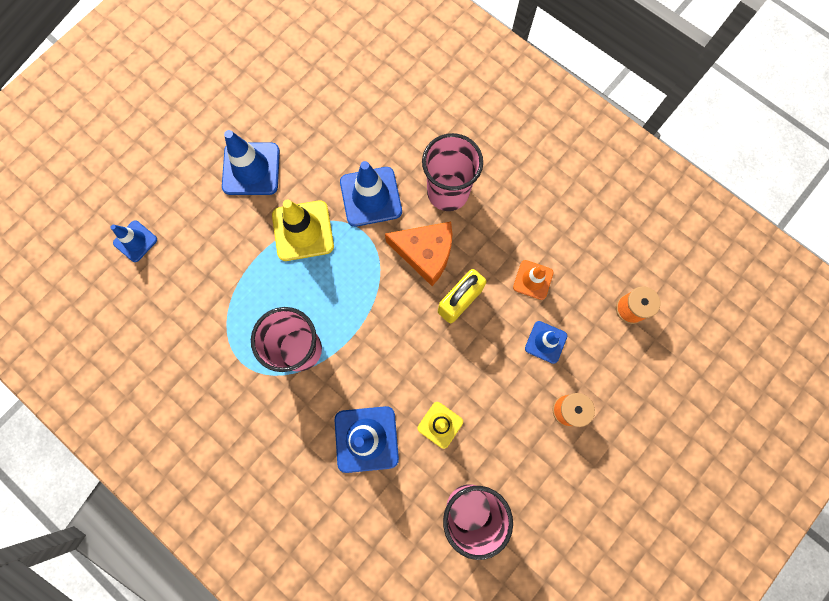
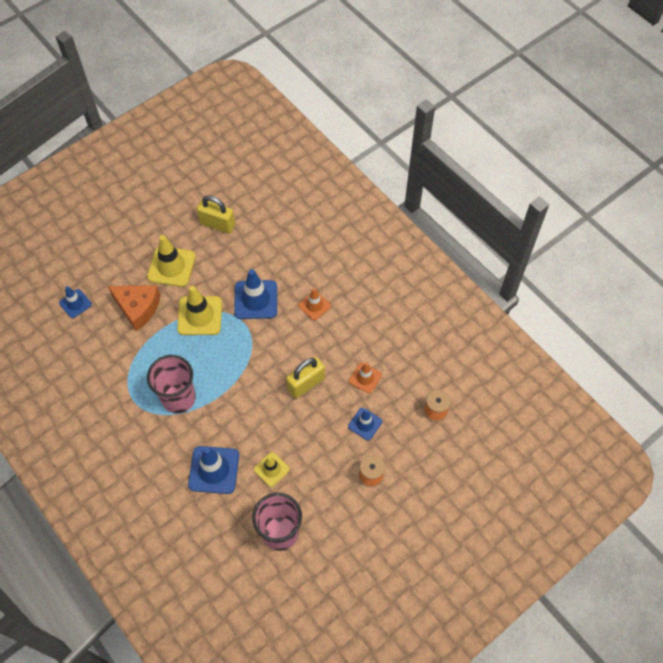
camera: 10 degrees right, 15 degrees down
blue traffic cone [222,130,280,195] -> yellow traffic cone [147,235,196,287]
orange cheese [385,222,452,286] -> orange cheese moved to [108,285,160,331]
pink cup [422,133,483,211] -> orange traffic cone [298,288,331,320]
none -> yellow padlock [197,195,235,234]

